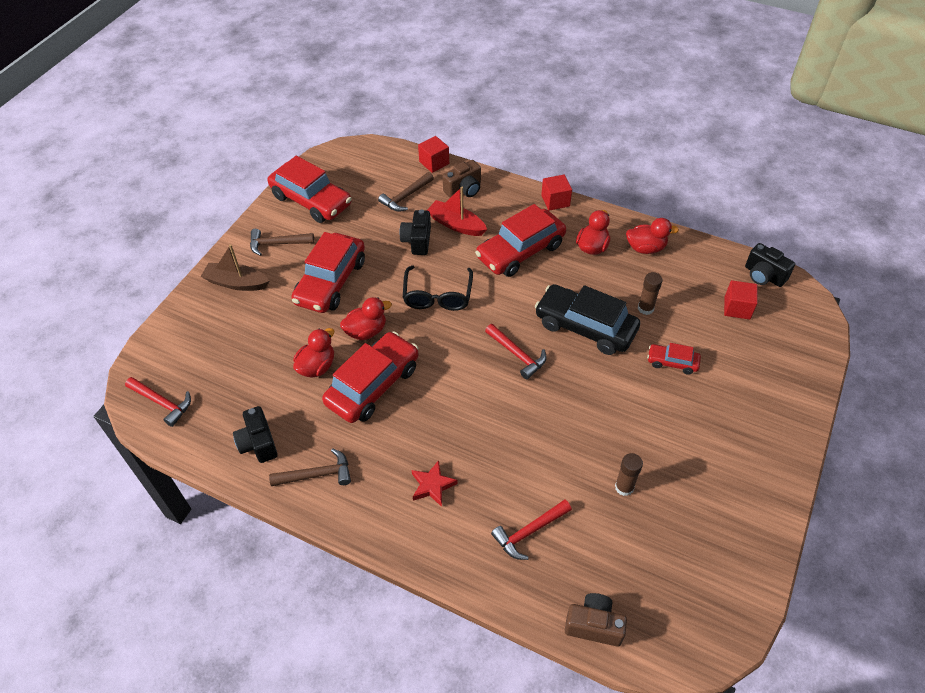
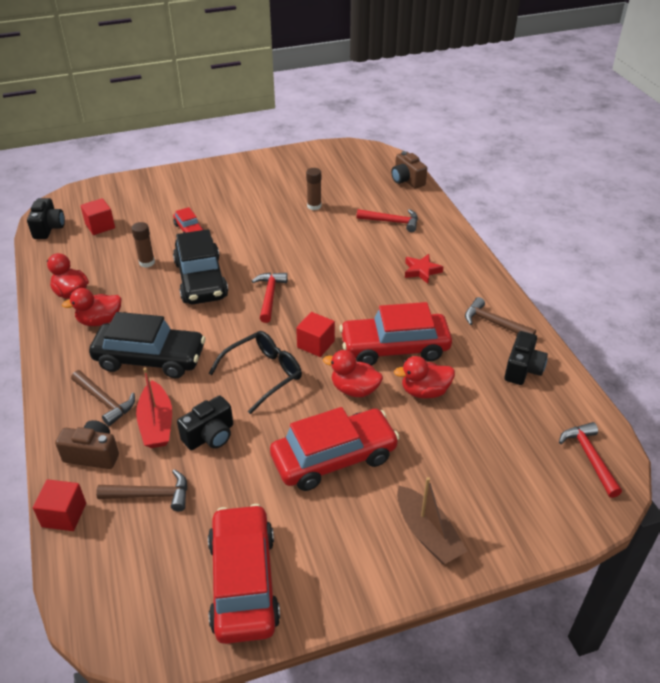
camera: 135 degrees left, 10 degrees down
brown hammer [250,229,314,256] -> brown hammer moved to [71,370,135,426]
red car [475,204,566,277] -> black car [89,312,205,378]
red cube [541,175,572,211] -> red cube moved to [296,312,335,357]

